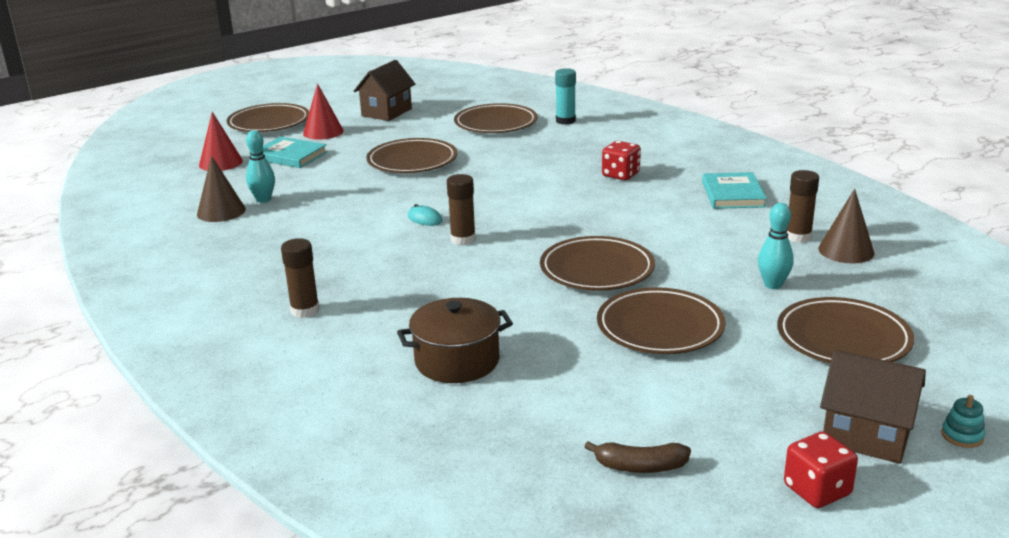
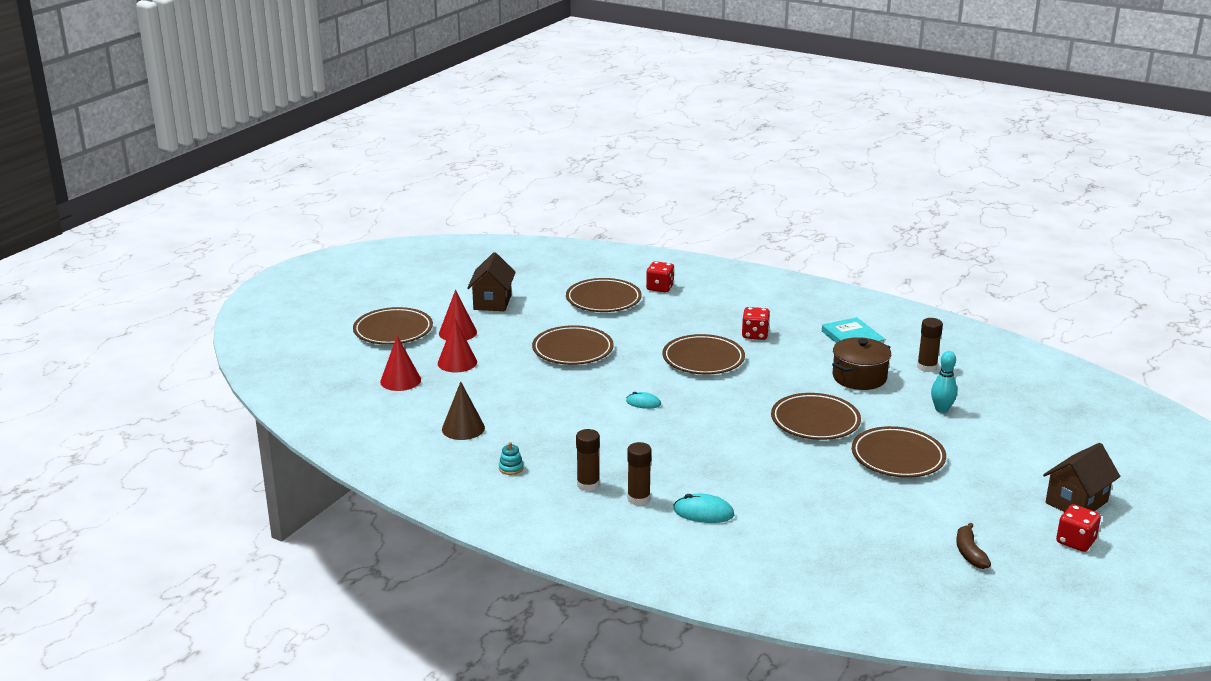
camera: 25 degrees left, 0 degrees up
turquoise bowling pin [246,130,275,203] -> none
turquoise book [263,137,328,168] -> red cone [437,319,477,372]
brown pot [397,298,513,383] -> brown pot moved to [832,337,891,390]
brown glue stick [447,174,476,245] -> brown glue stick moved to [576,429,600,491]
turquoise glue stick [555,68,576,125] -> red dice [646,261,674,293]
brown banana [584,441,691,473] -> brown banana turned 105 degrees clockwise [956,523,991,569]
brown plate [777,297,914,363] -> brown plate moved to [662,334,745,375]
brown cone [818,189,875,263] -> none
brown house [820,350,926,464] -> brown house turned 45 degrees counterclockwise [1043,443,1120,512]
turquoise stacking toy [941,395,985,448] -> turquoise stacking toy moved to [499,442,524,475]
none -> turquoise mouse [674,494,734,523]

